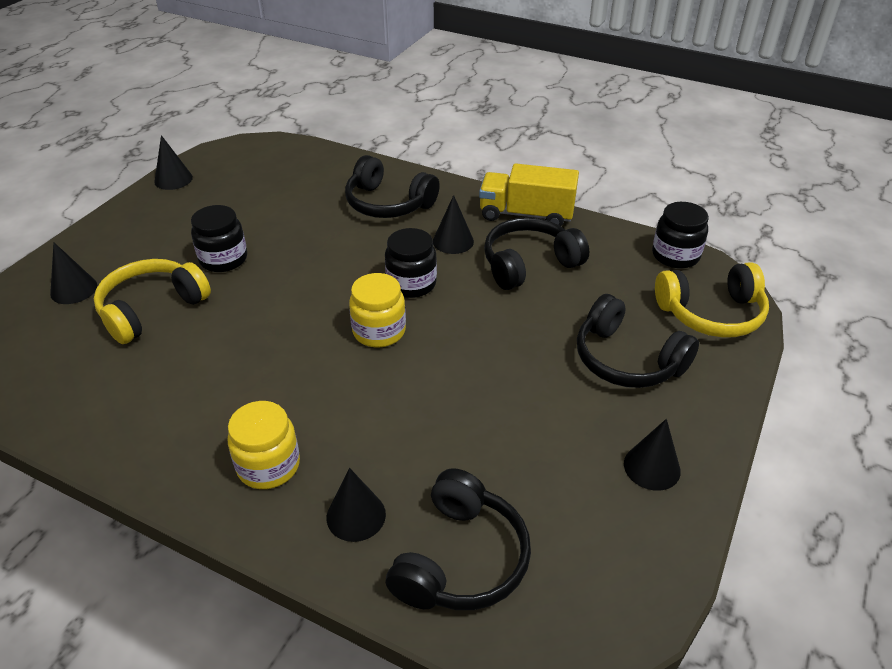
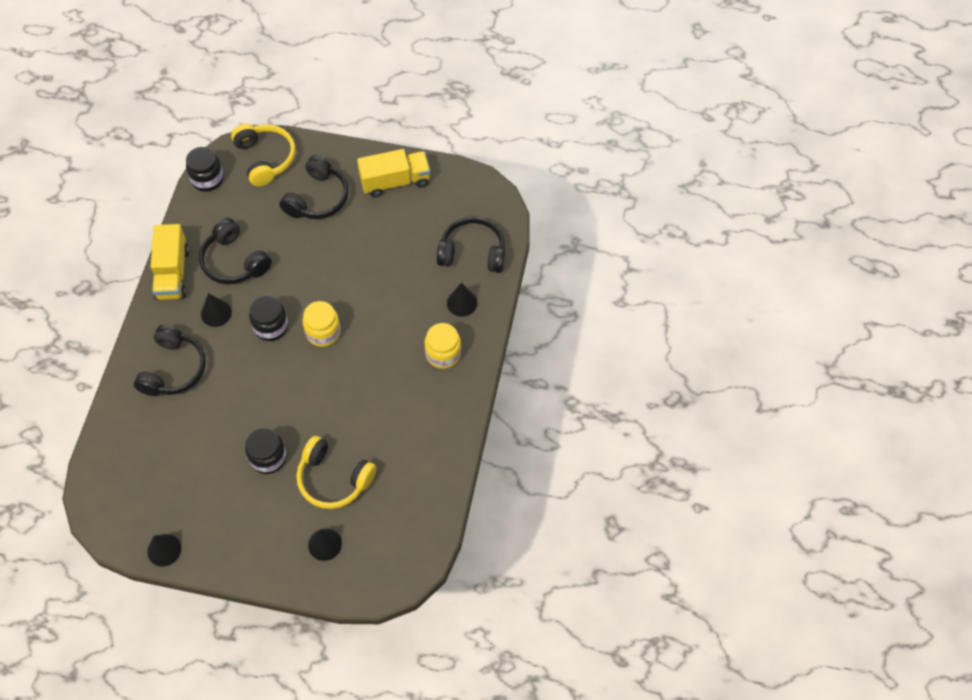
camera: 105 degrees left, 20 degrees up
black cone [624,419,681,491] -> yellow truck [357,149,430,197]

